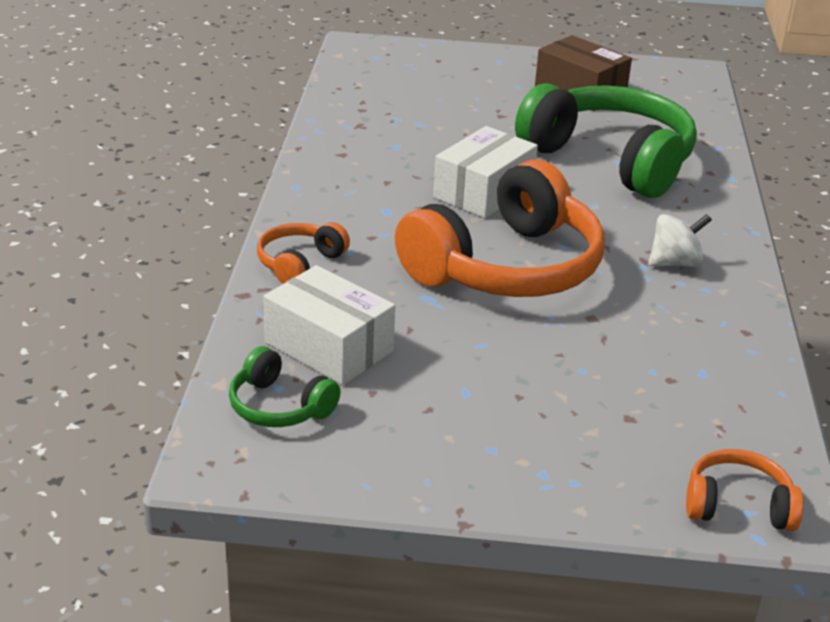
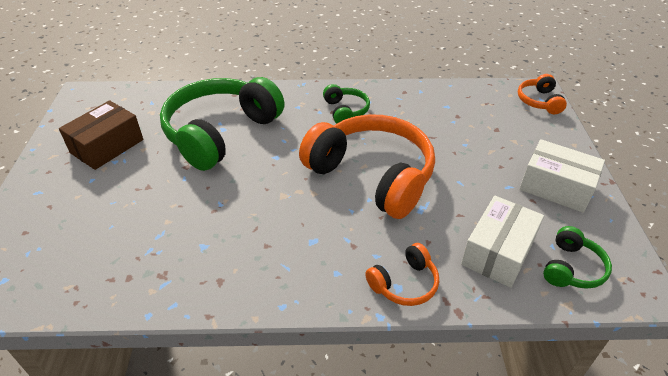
camera: 95 degrees left, 10 degrees up
orange headphones [257,222,350,284] -> orange headphones turned 60 degrees counterclockwise [365,243,439,306]
white box [433,126,538,218] -> white box moved to [520,139,605,213]
white spinning top [648,214,712,267] -> green headphones [323,84,370,124]

